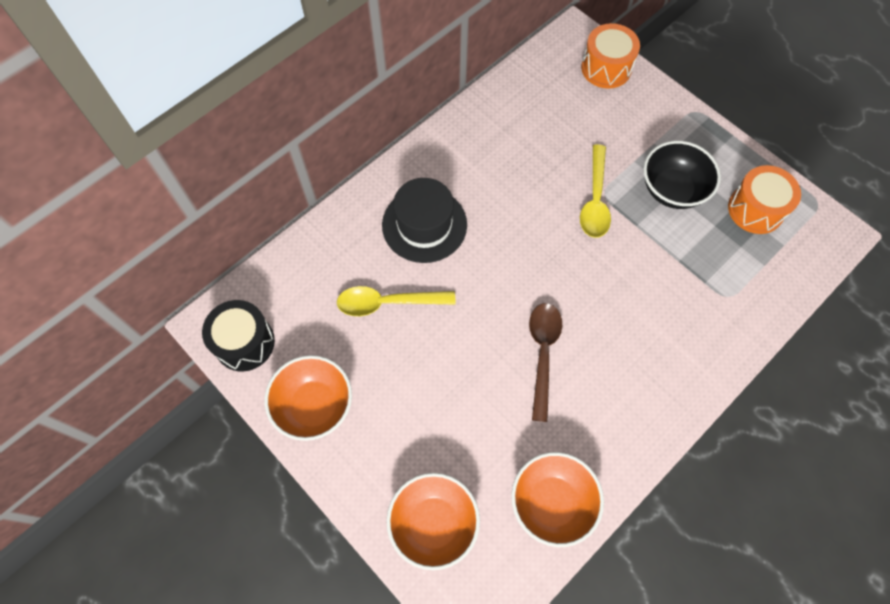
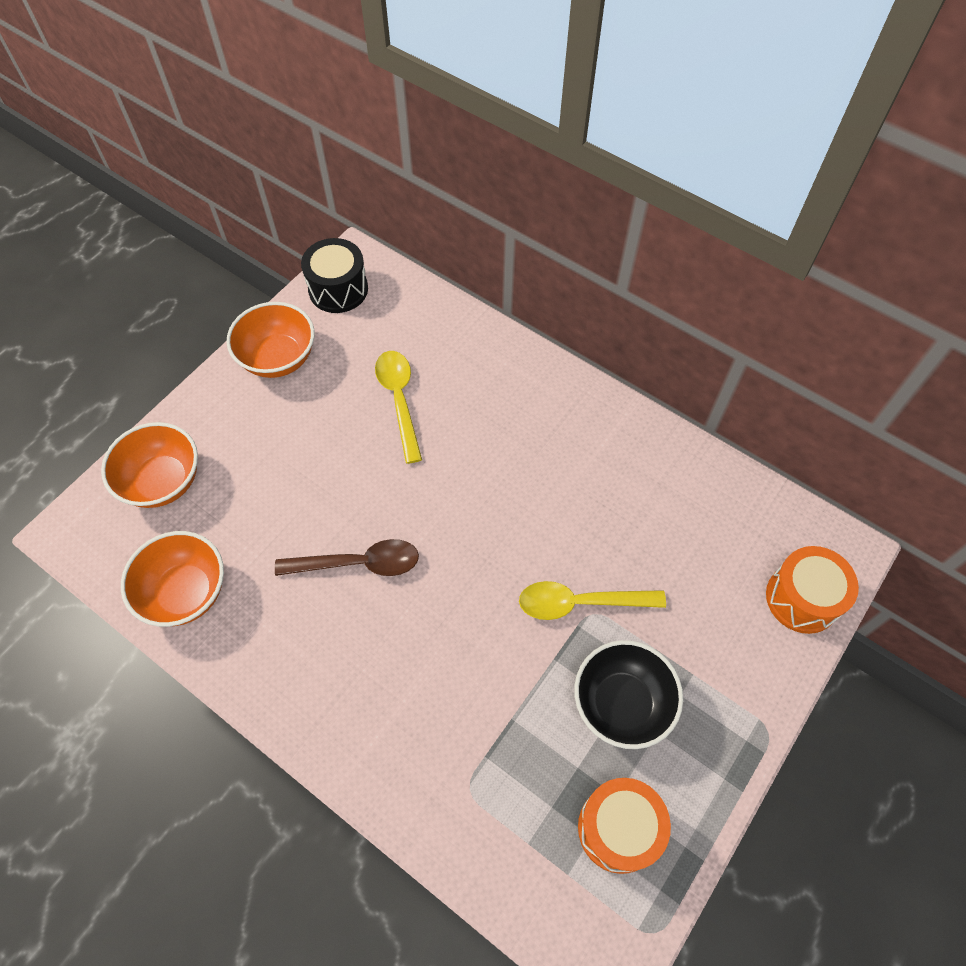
camera: 80 degrees right, 5 degrees down
black hat [382,178,467,263] -> none

